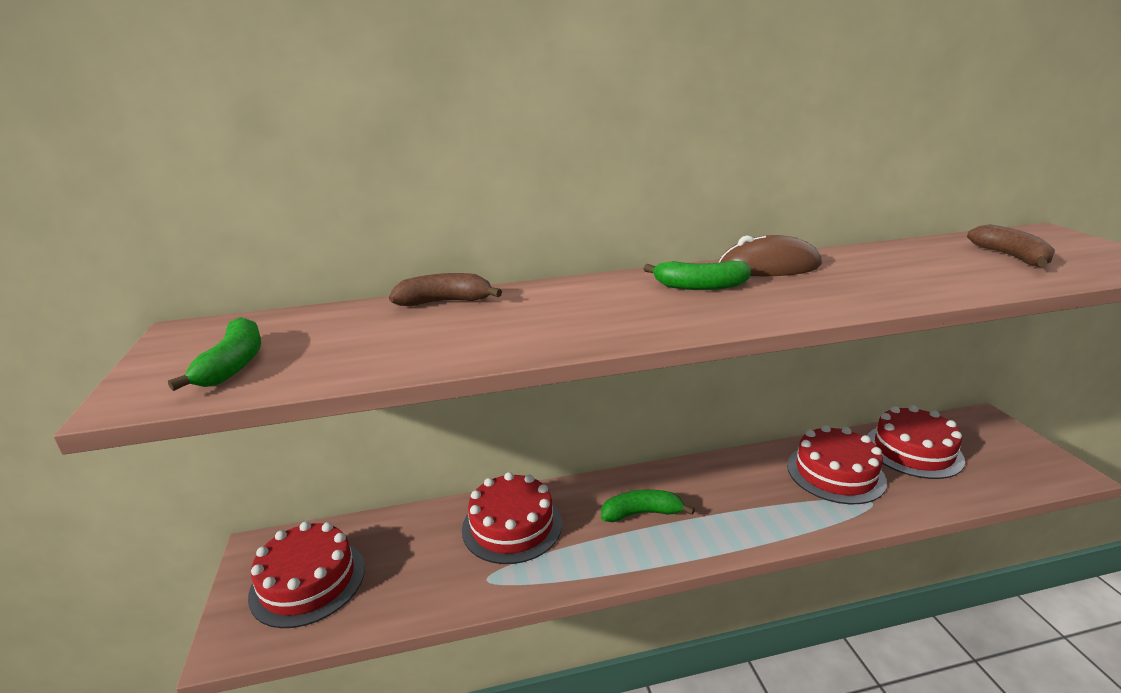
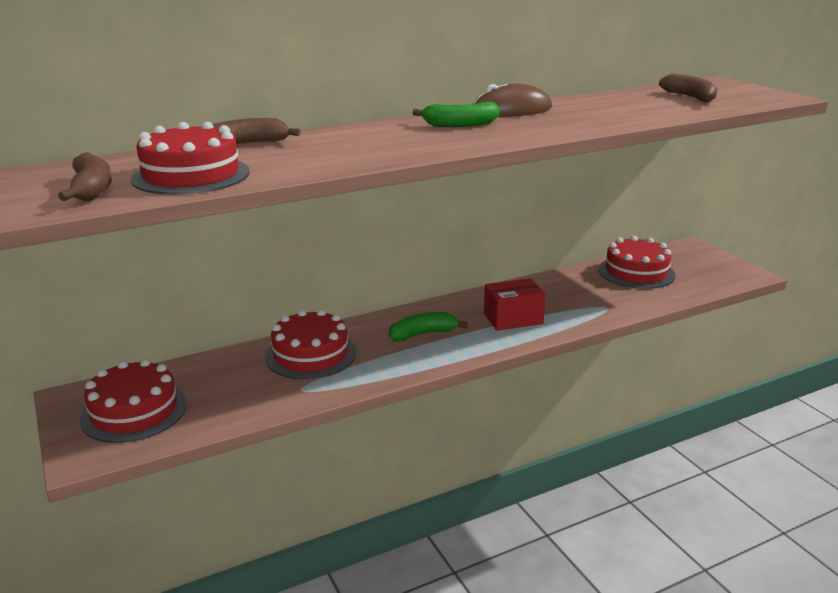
camera: 15 degrees left, 0 degrees up
green banana [168,317,261,391] -> brown banana [58,152,112,201]
red cake [787,425,887,504] -> red cake moved to [131,122,250,195]
none -> red box [484,278,546,331]

